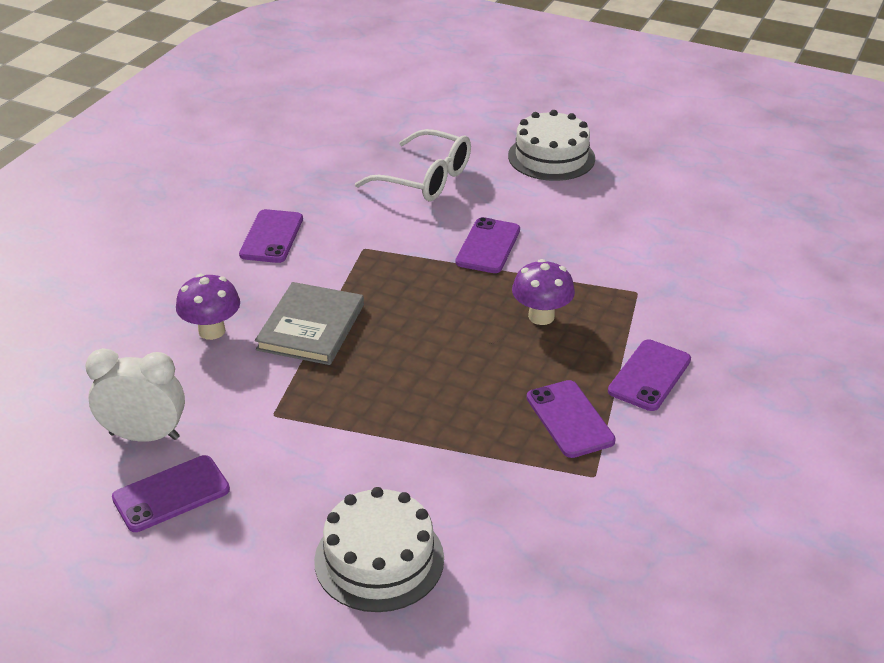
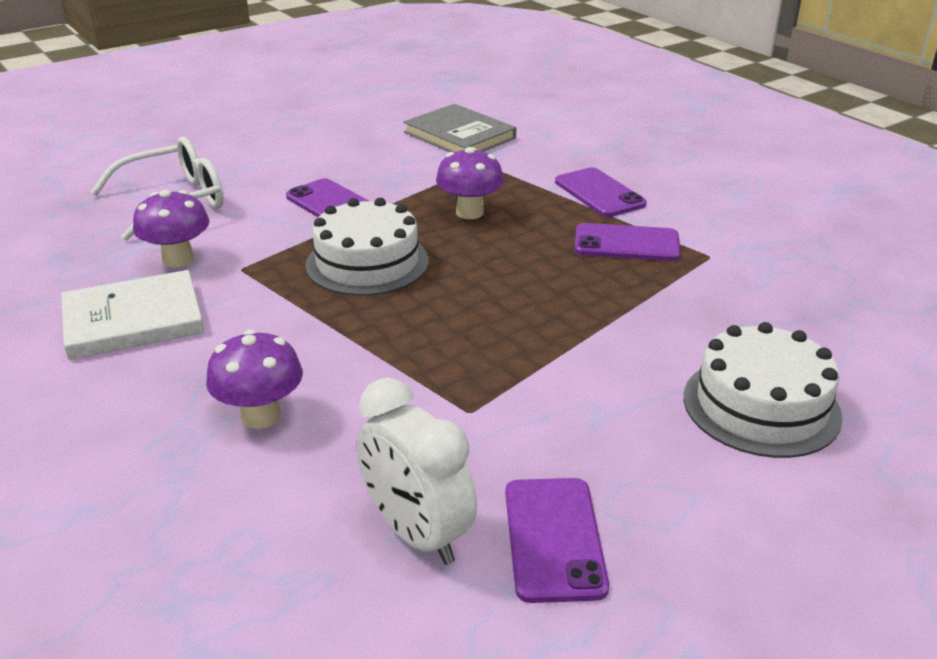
camera: 60 degrees left, 5 degrees down
white clock [85,348,185,442] -> white clock turned 75 degrees counterclockwise [357,378,477,565]
purple phone [239,209,303,263] -> white book [61,270,204,360]
grey book [255,282,364,365] -> grey book moved to [404,104,516,152]
white cake [508,110,595,181] -> white cake moved to [305,198,429,296]
none -> purple mushroom [133,190,210,267]

